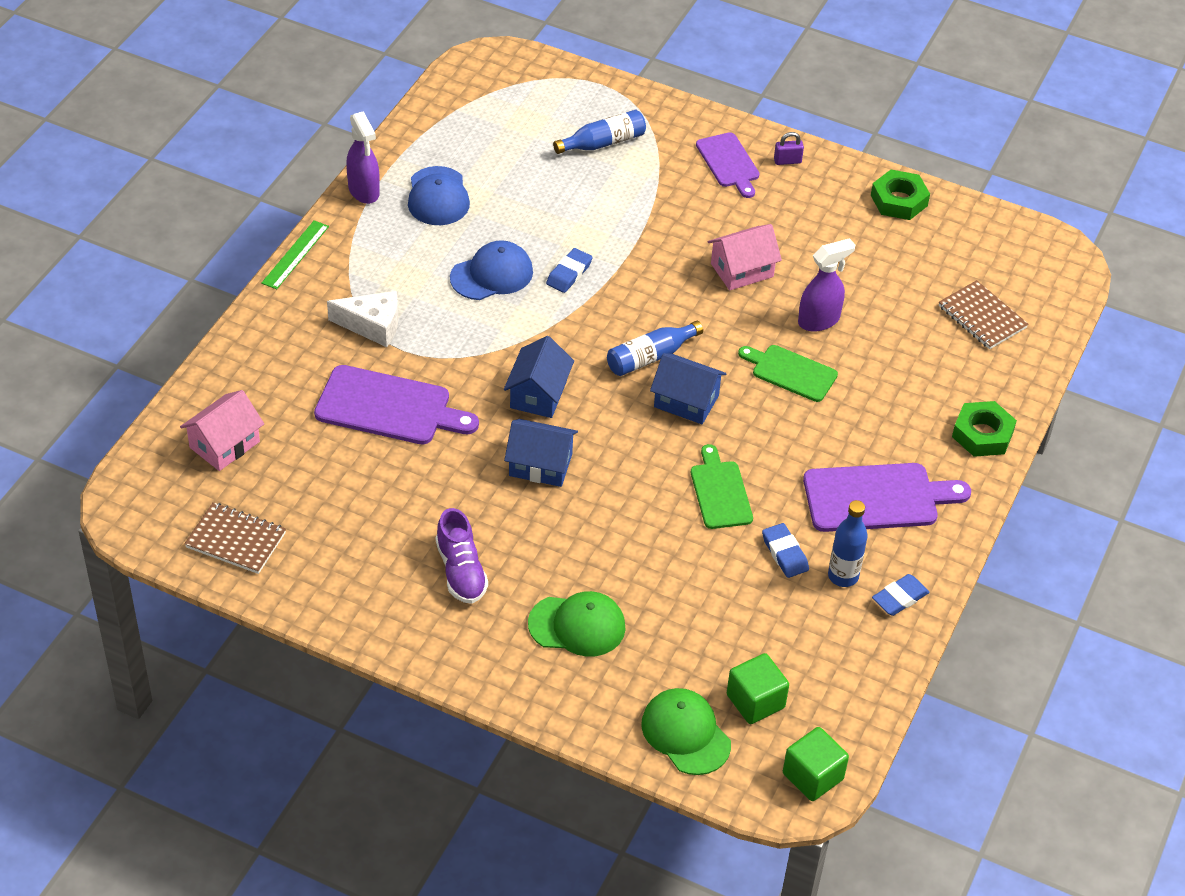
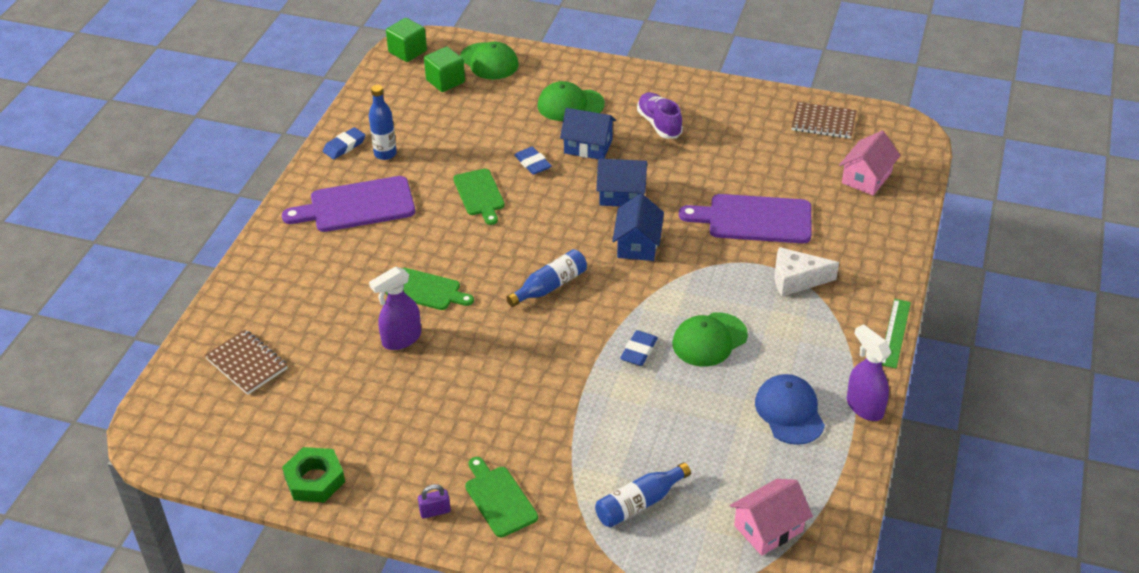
camera: 175 degrees right, 5 degrees down
blue cap [450,240,533,300] -> green cap [672,312,748,367]
blue house [650,353,727,424] -> blue house moved to [560,108,616,159]
purple cutting board [696,132,760,198] -> green cutting board [465,457,538,537]
pink house [708,224,782,290] -> pink house moved to [730,479,813,556]
blue eraser [762,523,809,578] -> blue eraser moved to [514,147,552,175]
green nut [952,401,1017,457] -> none

